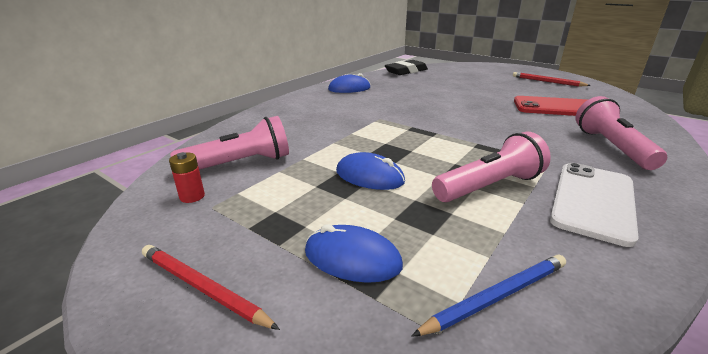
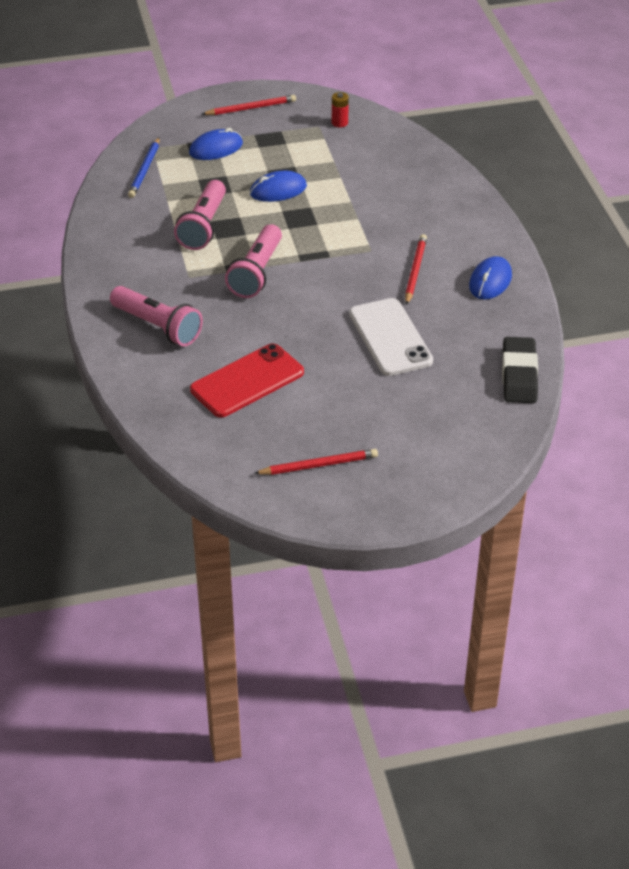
camera: 130 degrees right, 15 degrees up
pink flashlight [170,116,289,170] -> pink flashlight moved to [225,224,282,298]
white phone [550,163,639,247] -> white phone moved to [349,298,433,376]
none -> red pencil [405,234,427,305]

